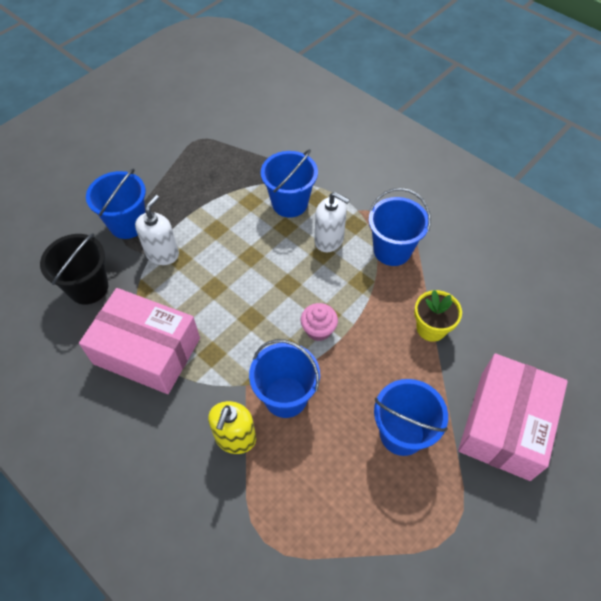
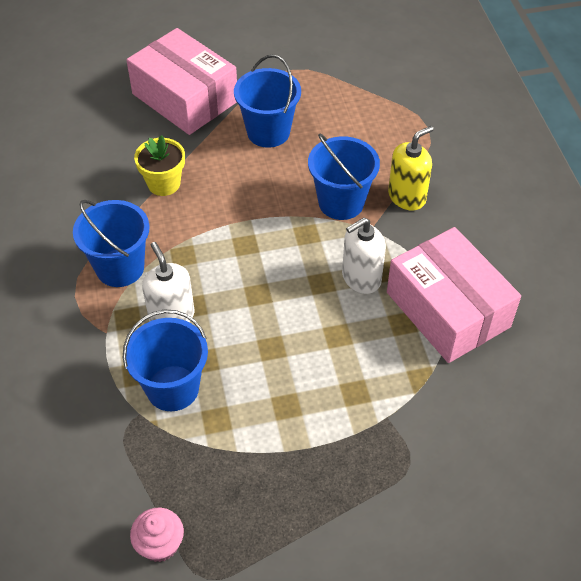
camera: 145 degrees left, 5 degrees down
black bucket [40,233,108,305] -> none
blue bucket [86,168,146,239] -> none
white soap dispenser [135,195,179,265] -> white soap dispenser moved to [342,218,386,294]
pink cupcake [301,303,338,341] -> pink cupcake moved to [130,508,184,562]
pink box [458,353,568,481] -> pink box turned 75 degrees clockwise [126,28,237,135]

